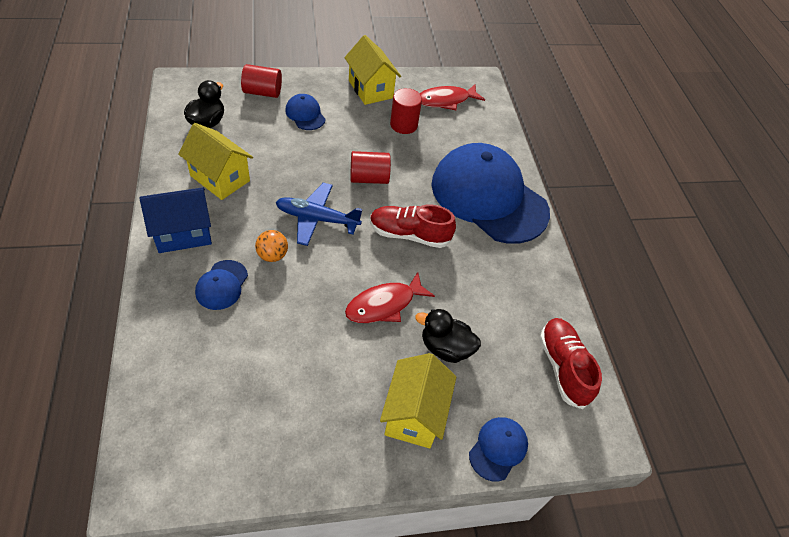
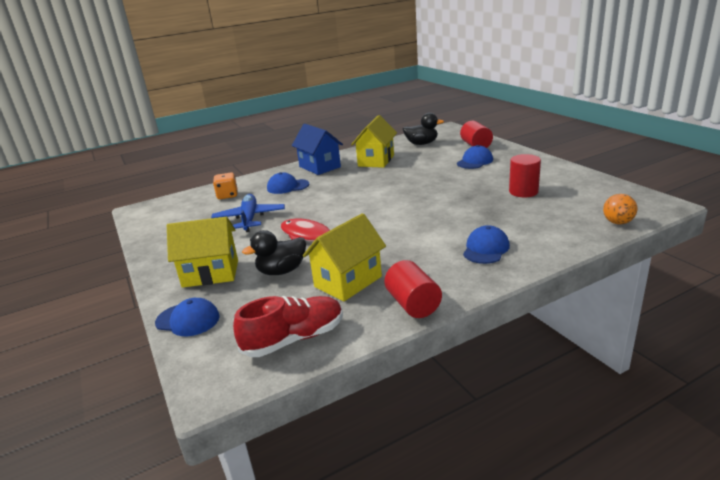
camera: 80 degrees right, 25 degrees down
orange ball [255,230,288,262] -> orange ball moved to [603,194,637,224]
blue plane [276,183,362,246] -> blue plane moved to [211,194,285,232]
yellow house [344,35,401,105] -> yellow house moved to [303,213,386,301]
red cylinder [351,151,391,184] -> red cylinder moved to [384,260,442,318]
red shoe [370,204,456,248] -> none
black duck [415,309,481,363] -> black duck turned 120 degrees counterclockwise [242,230,306,275]
red fish [420,84,485,110] -> none
blue cap [431,143,550,244] -> blue cap [463,225,510,264], size x0.40
none -> orange dice [213,173,238,199]

